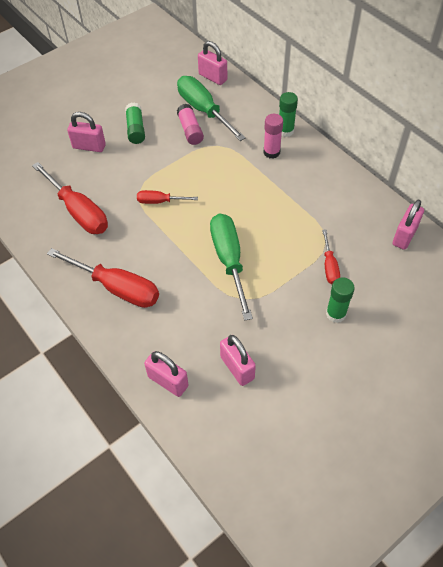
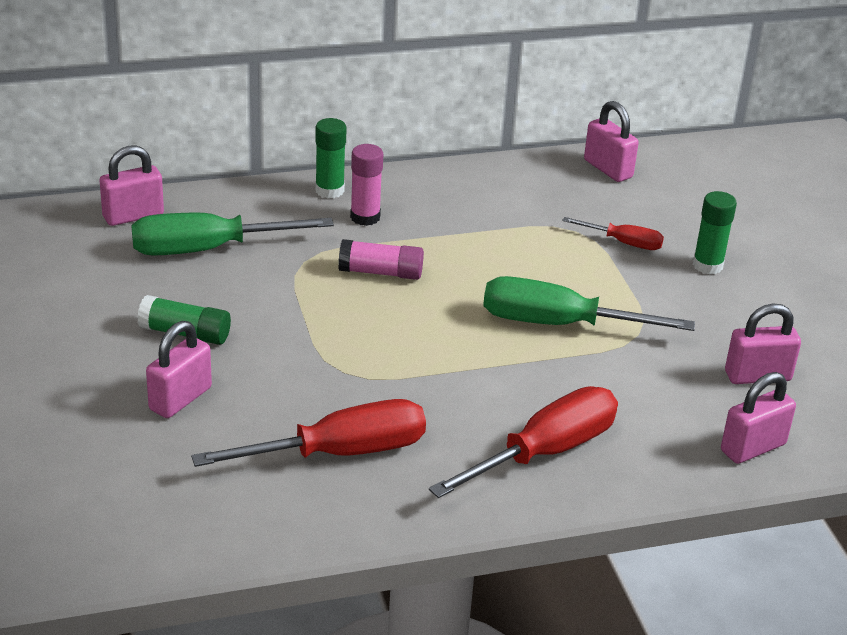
camera: 70 degrees left, 20 degrees down
red screwdriver [137,190,198,204] -> none
pink glue stick [177,104,204,145] -> pink glue stick moved to [338,239,424,280]

